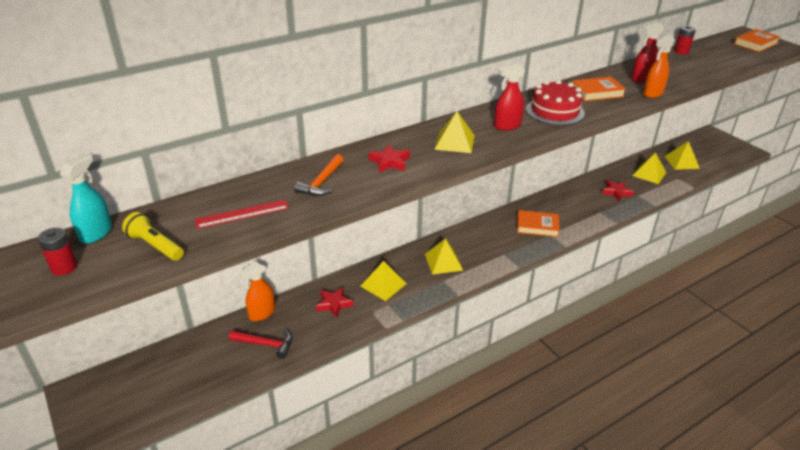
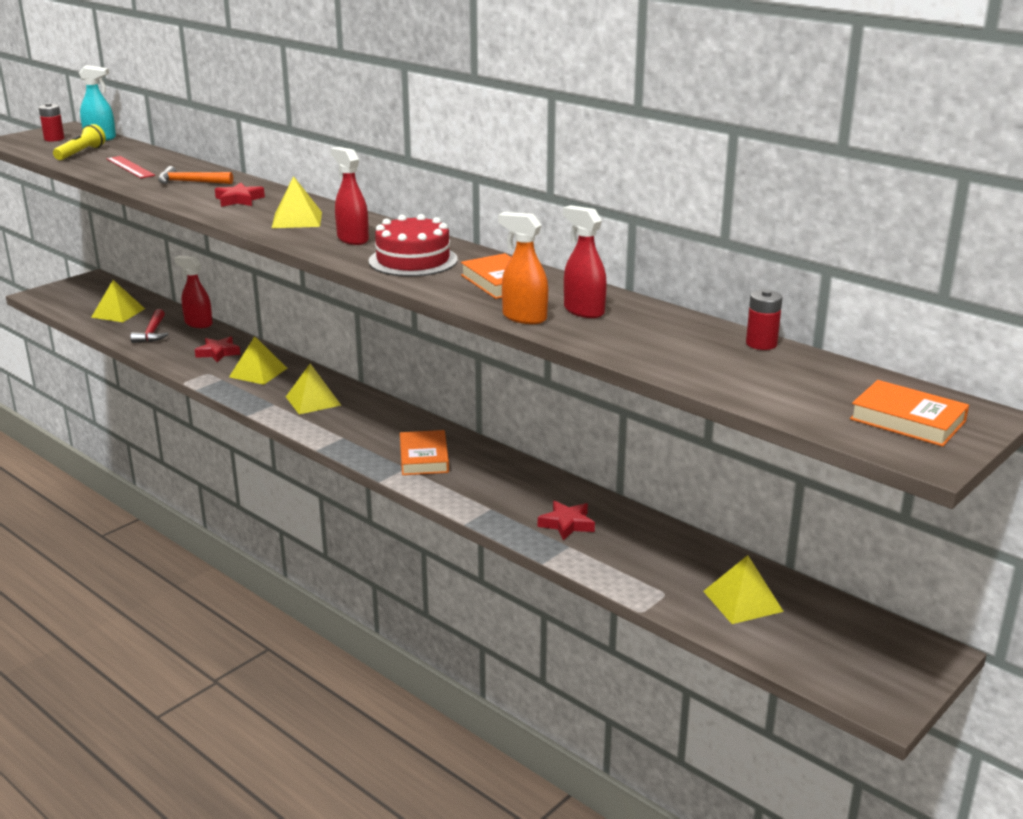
camera: 75 degrees right, 10 degrees down
orange spray bottle [238,261,275,321] -> red spray bottle [174,255,213,328]
yellow pyramid [632,153,666,184] -> yellow pyramid moved to [91,280,145,322]

